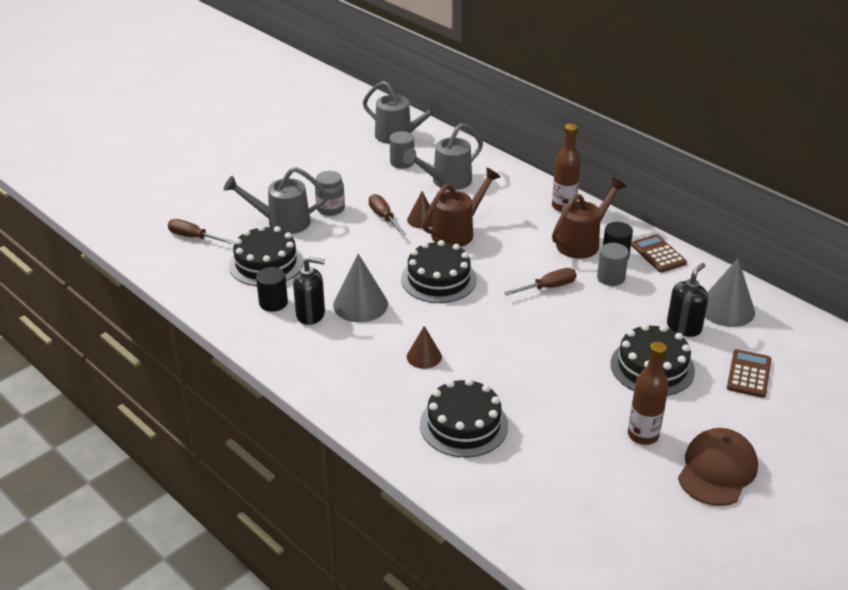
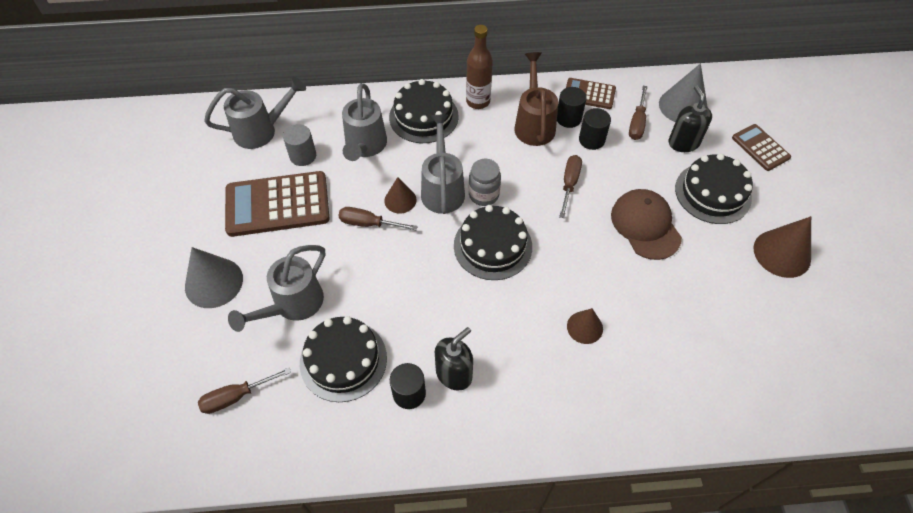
camera: 50 degrees left, 20 degrees up
grey jar [315,171,345,216] -> grey jar moved to [469,159,501,206]
grey cone [333,254,388,322] -> grey cone moved to [185,247,243,308]
black cake [420,378,508,458] -> black cake moved to [389,79,459,143]
brown watering can [422,168,500,247] -> grey watering can [421,115,465,214]
grey cylinder [597,243,629,286] -> black cylinder [579,108,611,150]
brown bottle [628,342,669,445] -> brown cone [754,216,811,278]
brown cap [678,428,758,506] -> brown cap moved to [611,189,682,260]
none -> brown calculator [225,171,330,237]
none -> brown screwdriver [629,86,648,140]

